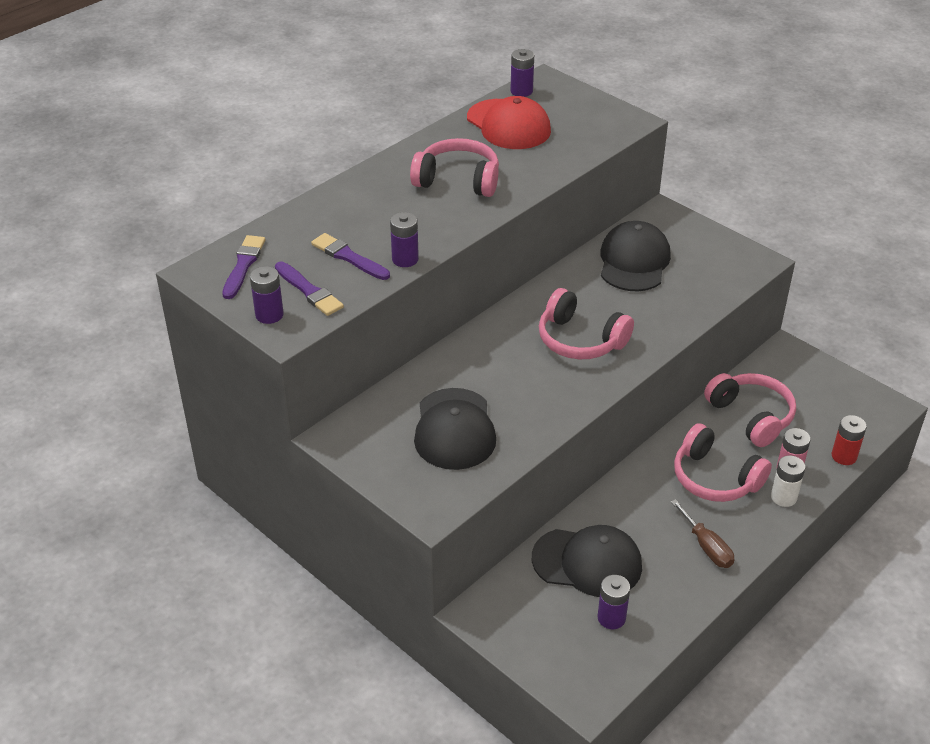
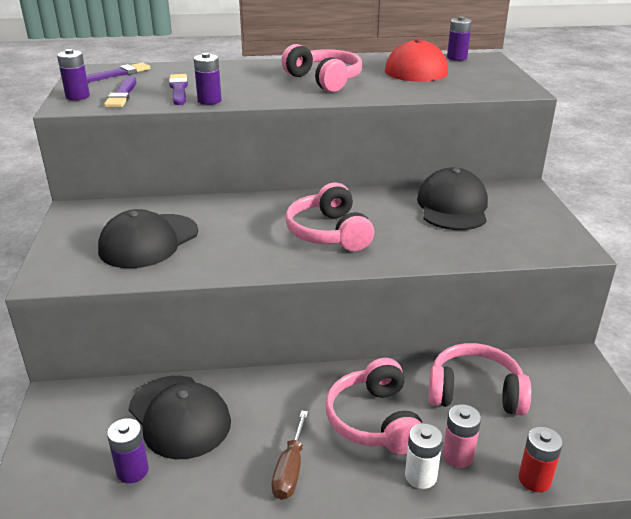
camera: 40 degrees right, 10 degrees down
black cap [601,221,671,291] -> black cap turned 45 degrees counterclockwise [417,168,488,230]
pink headphones [704,373,796,447] -> pink headphones turned 90 degrees counterclockwise [428,343,531,416]

